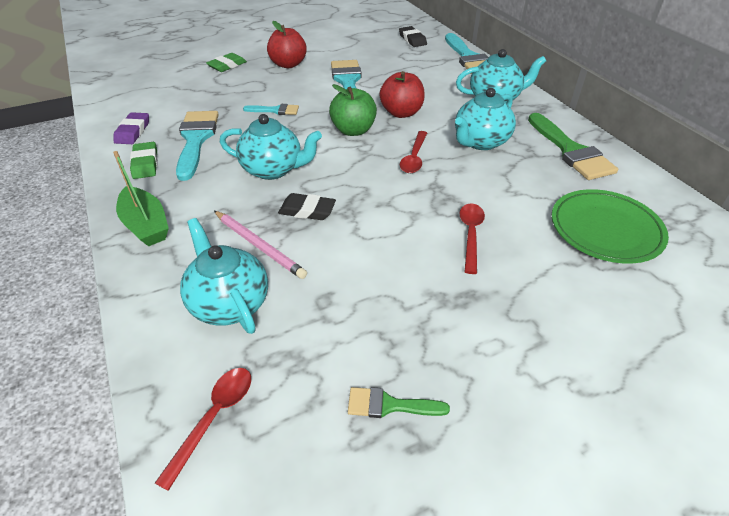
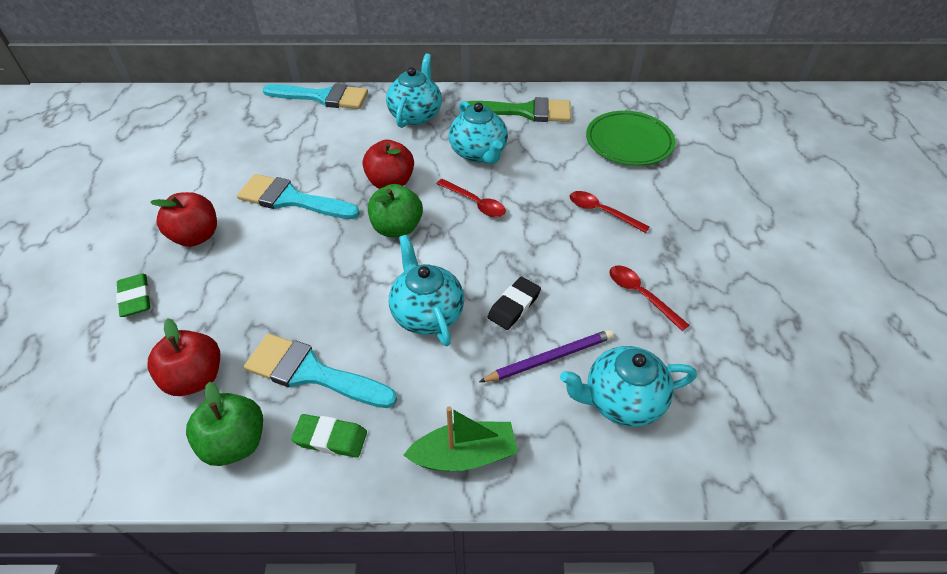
camera: 65 degrees left, 5 degrees up
purple eraser [114,112,149,144] -> green apple [186,382,263,466]
red spoon [155,368,251,491] -> red spoon moved to [609,265,689,331]
pink pencil [214,211,307,279] -> purple pencil [479,329,614,382]
turquoise teapot [220,114,322,180] -> turquoise teapot turned 60 degrees counterclockwise [389,235,464,346]
turquoise brush [243,104,299,115] -> none
green brush [348,387,450,418] -> none
black eraser [399,26,427,47] -> none
none -> red apple [147,318,220,396]

